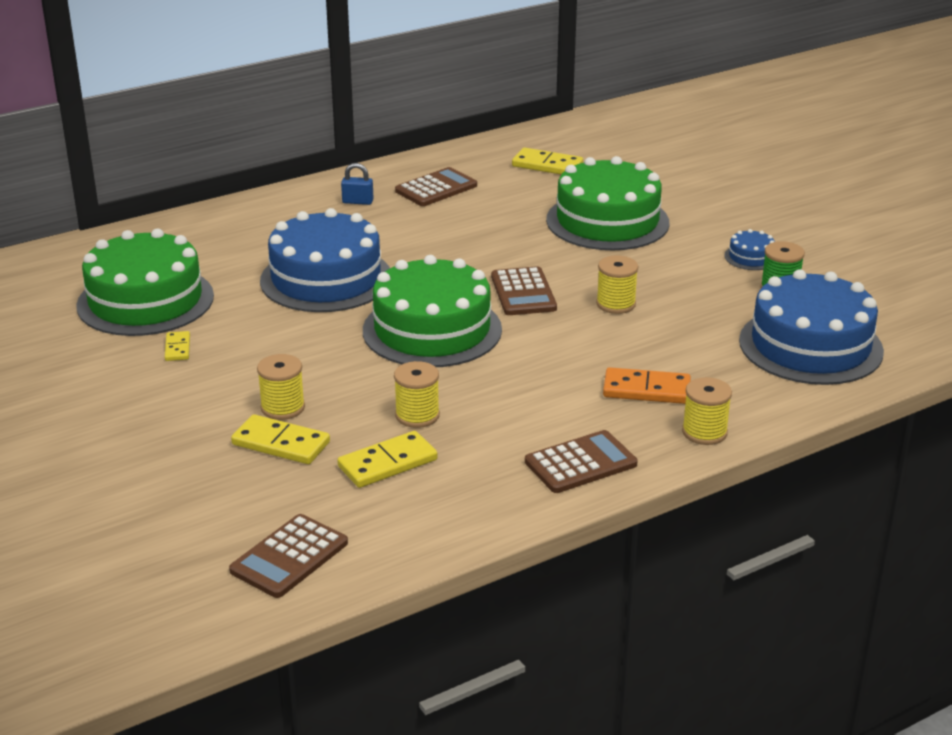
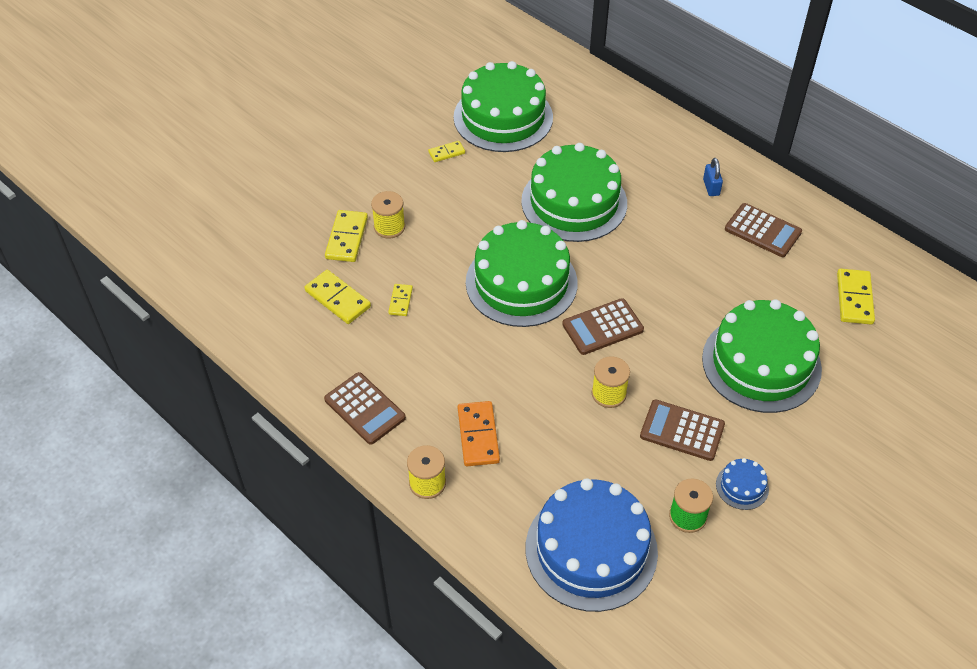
camera: 75 degrees right, 20 degrees up
brown calculator [229,514,348,598] -> brown calculator moved to [640,399,725,461]
blue cake [260,208,390,312] -> green cake [521,143,627,242]
yellow spool [394,361,440,428] -> yellow domino [388,284,413,316]

